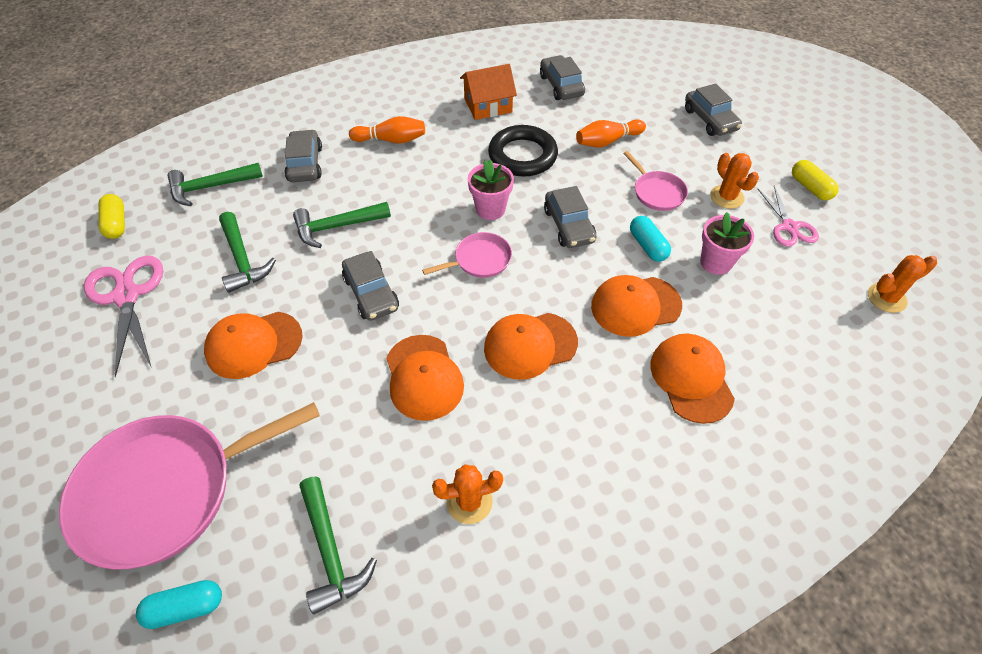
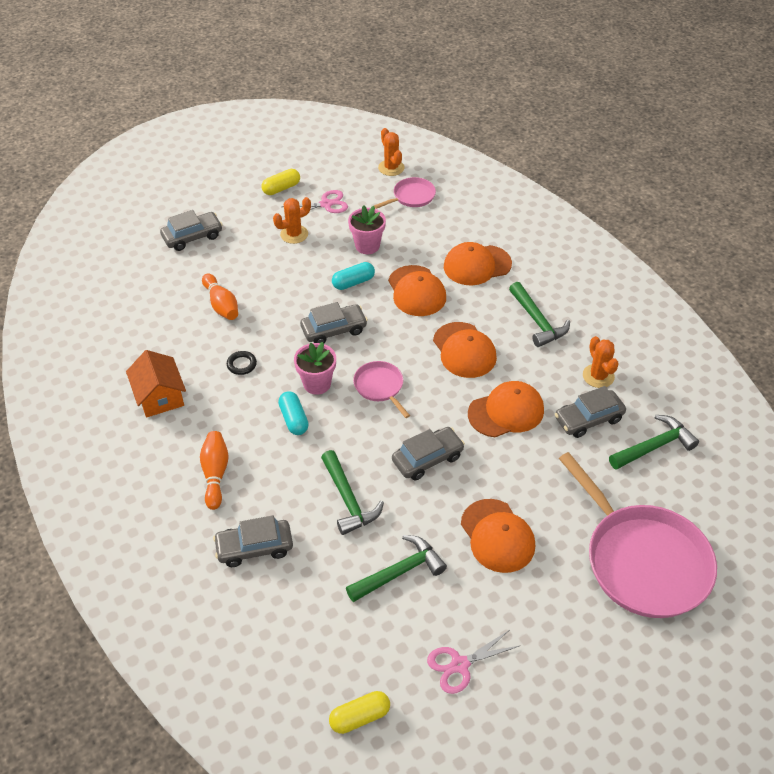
camera: 95 degrees left, 5 degrees down
pink scissors [84,256,163,378] -> pink scissors [427,630,521,694], size x0.63
turquoise capsule [136,580,222,629] -> turquoise capsule moved to [278,392,309,435]
green hammer [168,163,263,206] -> green hammer moved to [509,282,570,347]
black ring [488,125,558,177] -> black ring [227,351,257,375], size x0.44
grey car [540,55,585,100] -> grey car moved to [555,386,626,438]
pink pan [623,151,688,211] -> pink pan moved to [374,177,436,209]

